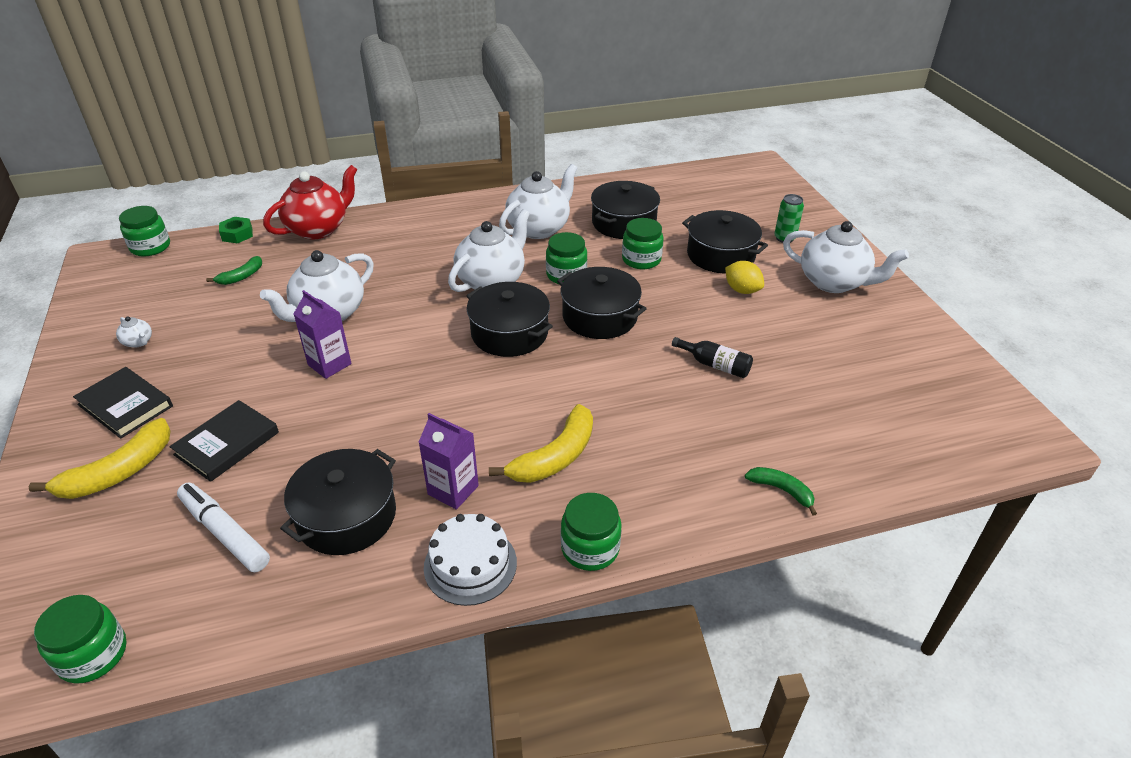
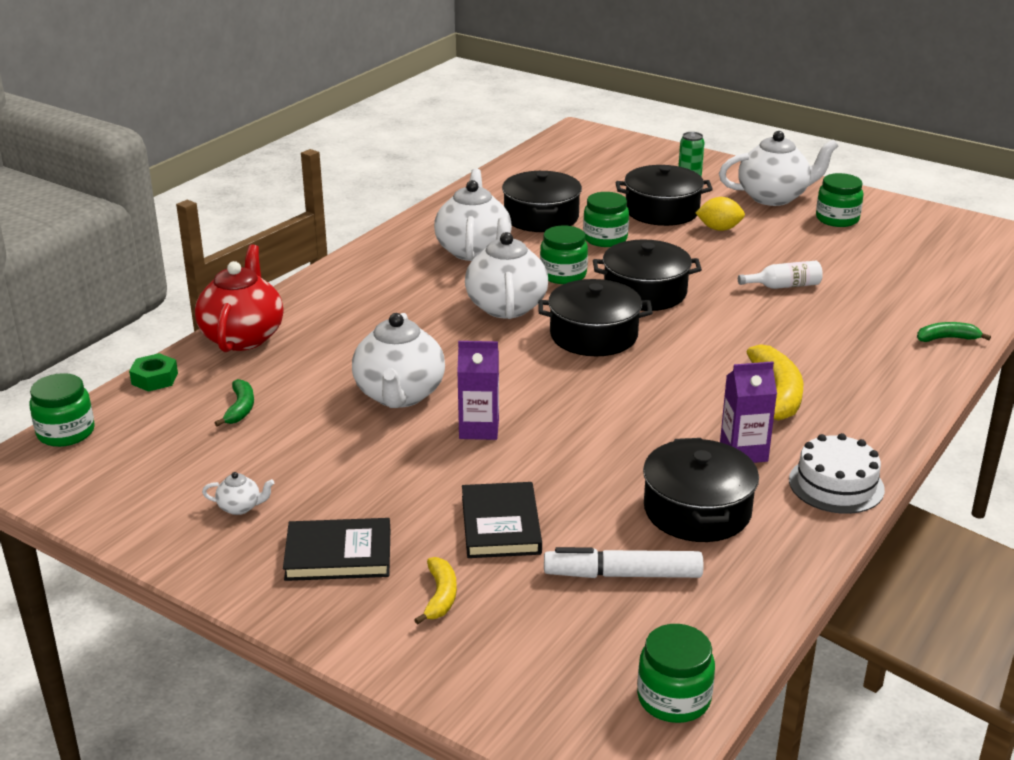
camera: 40 degrees left, 10 degrees down
yellow banana [28,418,171,499] -> yellow banana [414,557,457,624], size x0.57
green jar [561,493,622,571] -> green jar moved to [816,173,864,227]
black bottle [672,337,753,378] -> white bottle [738,261,823,289]

